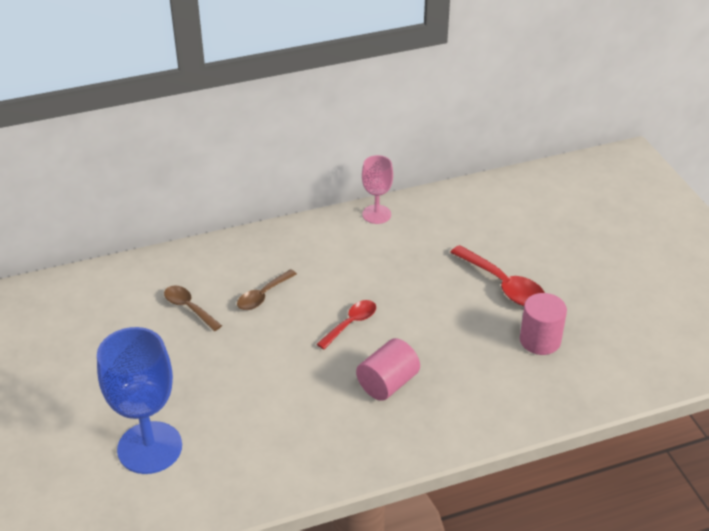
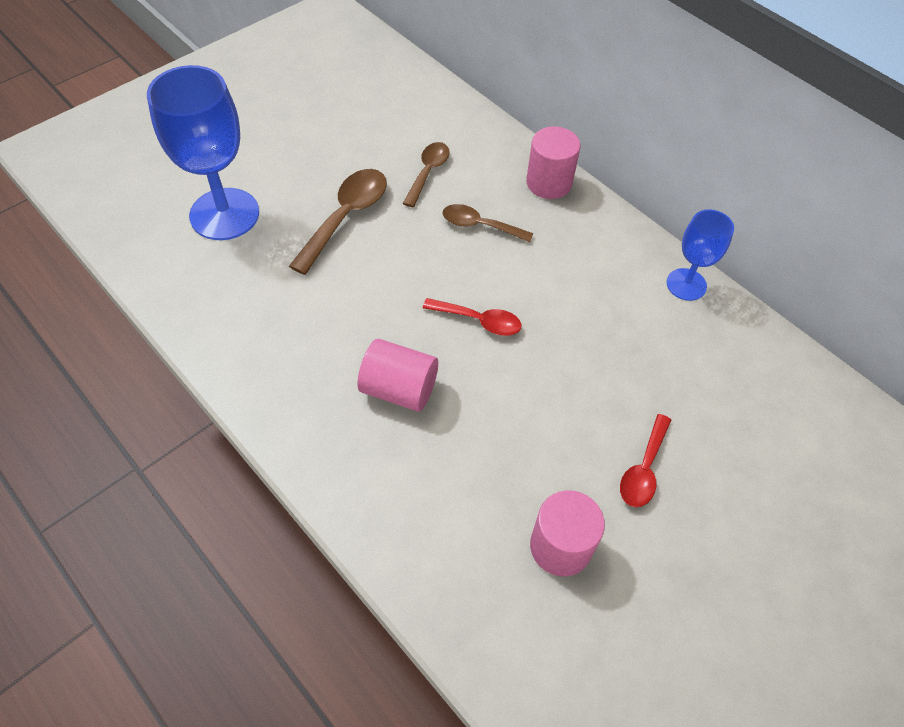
camera: 65 degrees right, 15 degrees up
pink goblet [362,155,393,224] -> blue goblet [667,209,734,301]
red spoon [450,245,545,306] -> red spoon [620,414,671,507], size x0.64
none -> brown spoon [289,169,387,275]
none -> pink cylinder [526,126,581,199]

